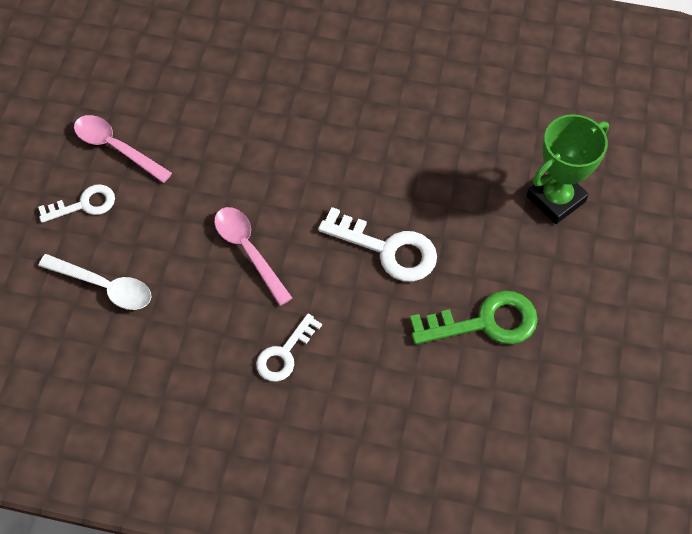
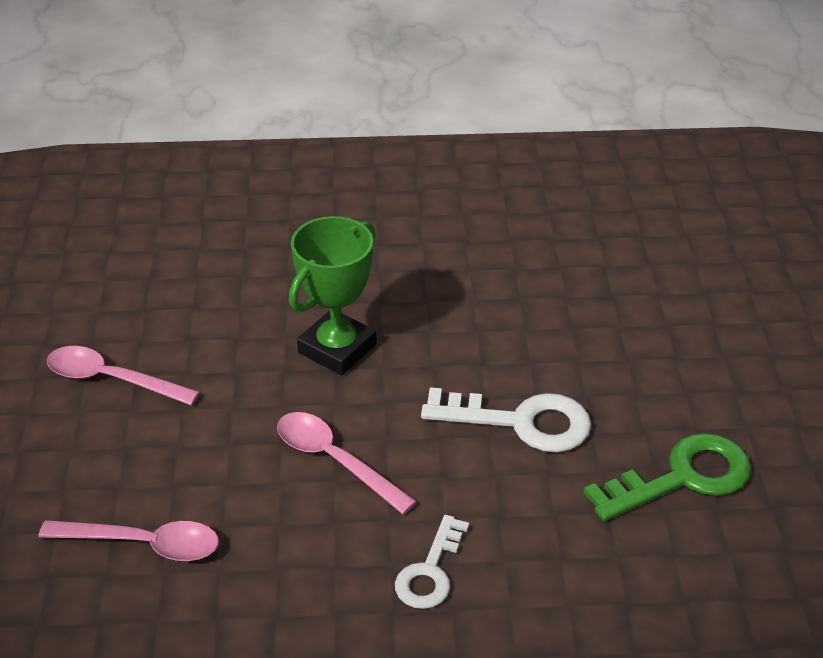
camera: 15 degrees left, 20 degrees down
white key [38,184,115,223] -> none
white spoon [38,254,151,310] -> pink spoon [39,520,219,561]
green trophy [527,114,609,224] -> green trophy moved to [288,216,377,375]

